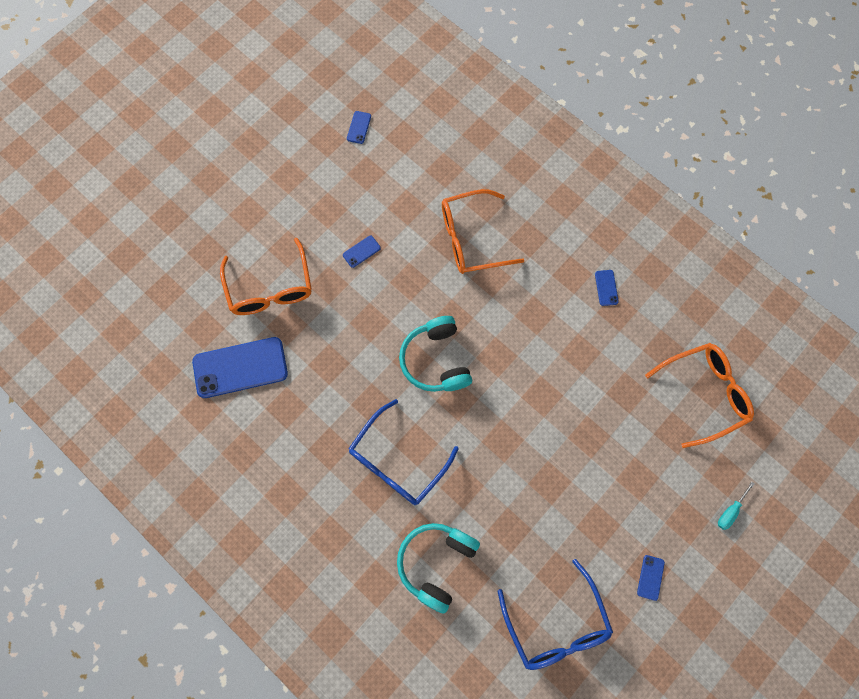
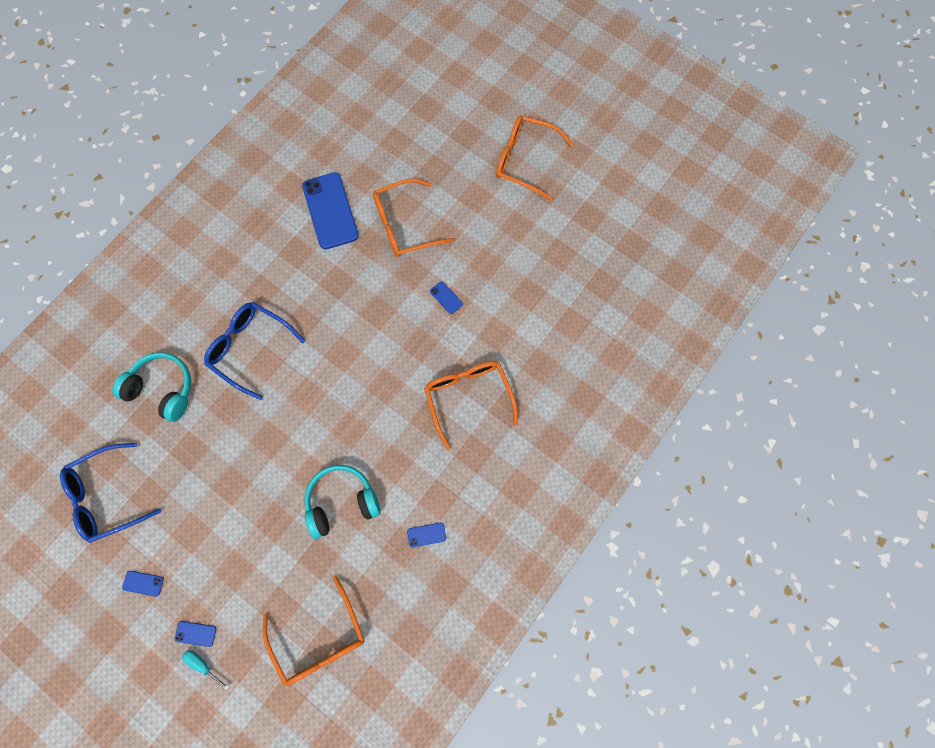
camera: 85 degrees right, 0 degrees up
blue phone [347,111,371,144] -> blue phone moved to [174,621,216,647]
turquoise headphones [399,316,472,392] -> turquoise headphones moved to [304,465,381,539]
none -> orange glasses [496,115,573,201]

